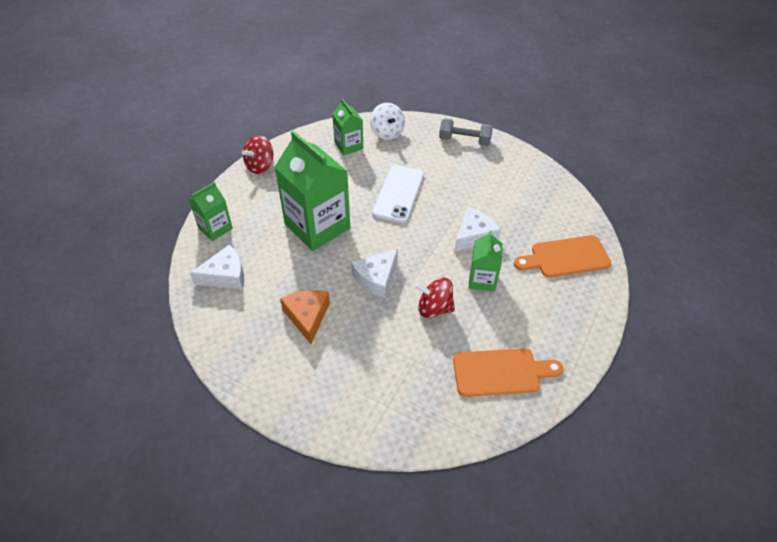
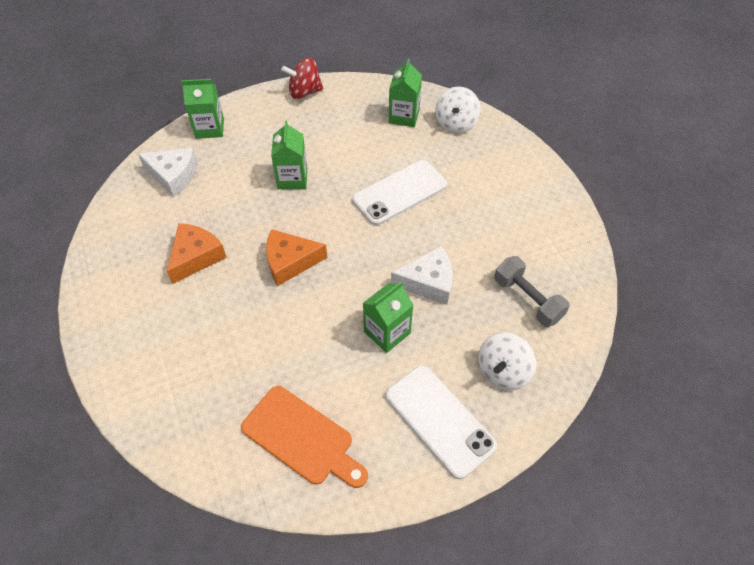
camera: 40 degrees right, 5 degrees up
green carton [274,130,350,251] -> green carton [271,120,307,189], size x0.52
white cheese [351,249,398,298] -> orange cheese [266,229,327,286]
red spinning top [415,278,455,318] -> none
grey dumbbell [439,118,493,146] -> grey dumbbell moved to [494,256,570,327]
orange cutting board [514,235,611,277] -> white spinning top [478,332,536,390]
none -> white phone [386,365,498,479]

